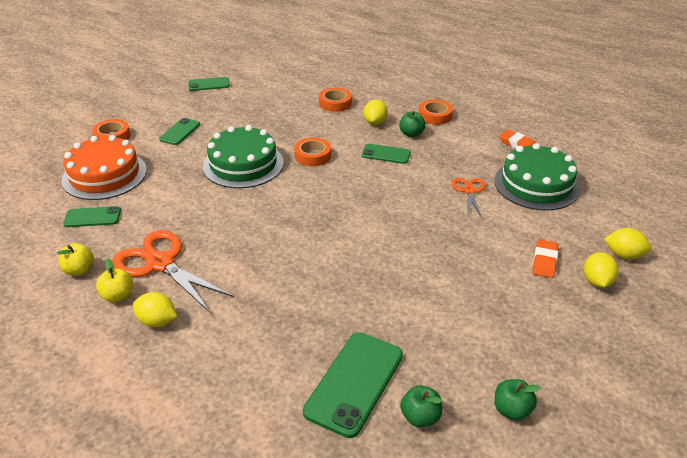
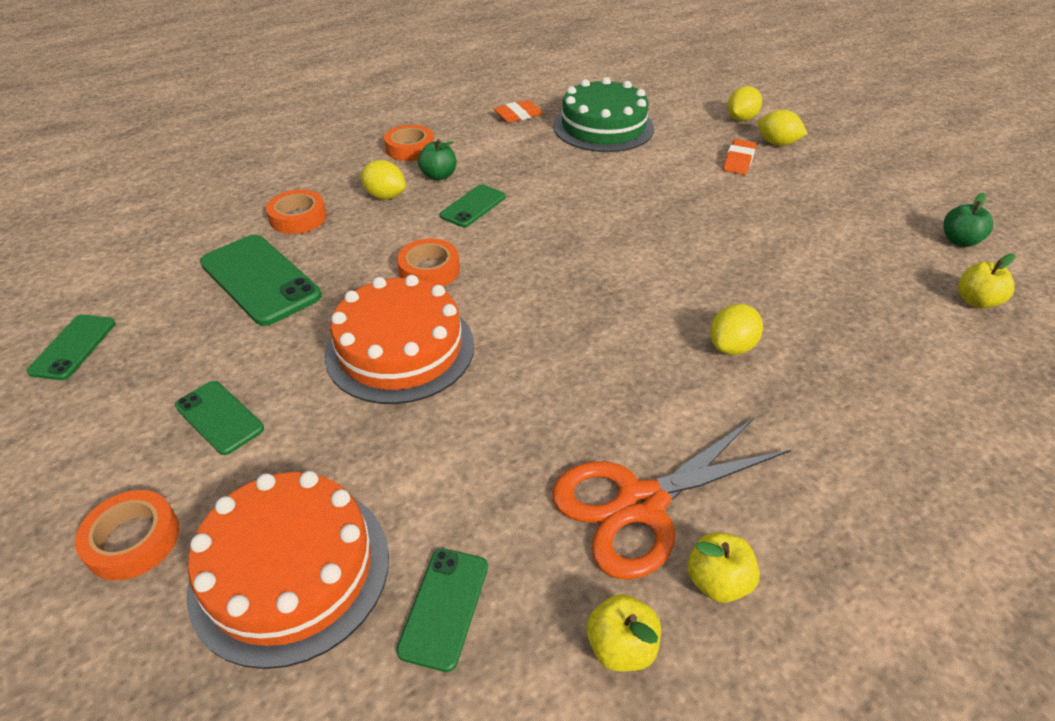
camera: 70 degrees left, 5 degrees up
yellow lemon [133,292,177,327] -> yellow lemon moved to [710,304,763,355]
green cake [203,125,284,188] -> orange cake [325,275,474,404]
green phone [303,332,403,438] -> green phone moved to [200,235,322,326]
green apple [400,386,442,427] -> yellow apple [958,254,1016,308]
orange scissors [452,178,486,217] -> none
orange eraser [532,239,558,278] -> orange eraser turned 75 degrees clockwise [723,139,756,175]

